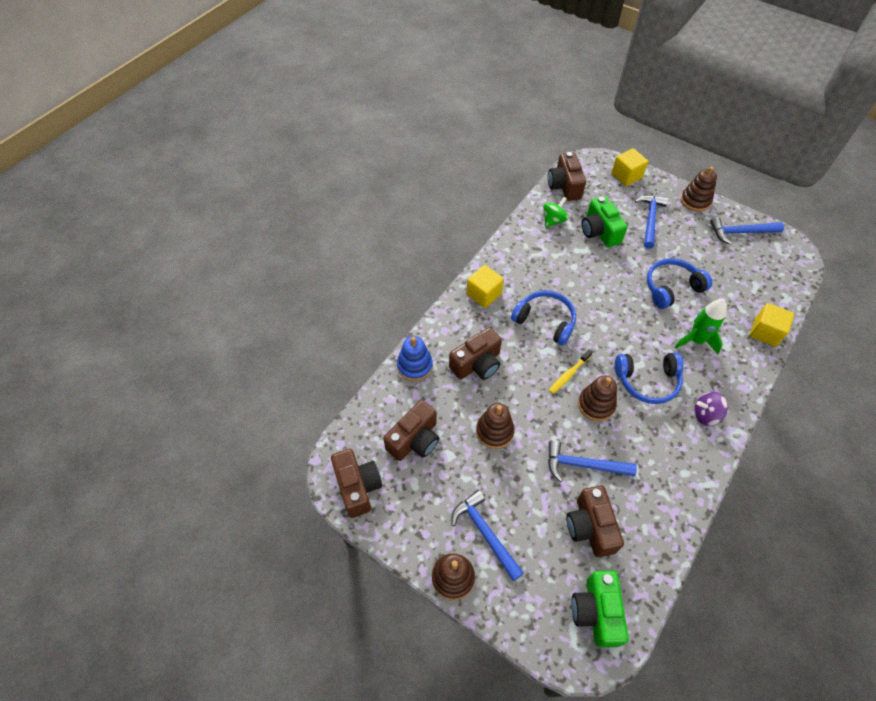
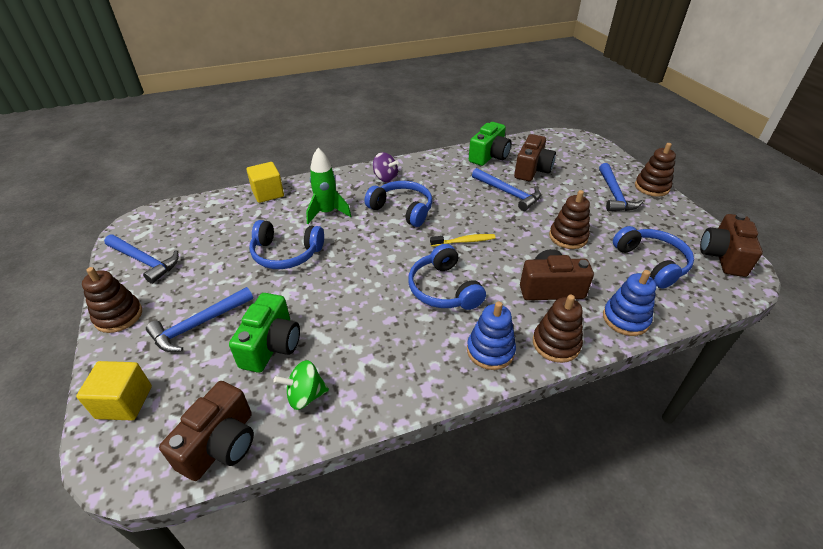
camera: 145 degrees left, 15 degrees down
brown camera [383,400,439,461] -> blue headphones [613,226,694,289]
yellow cube [466,265,504,308] -> blue stacking toy [467,301,516,370]
green camera [571,571,629,648] -> green camera moved to [469,122,512,166]
brown stacking toy [578,376,617,421] -> brown stacking toy moved to [533,295,583,363]

